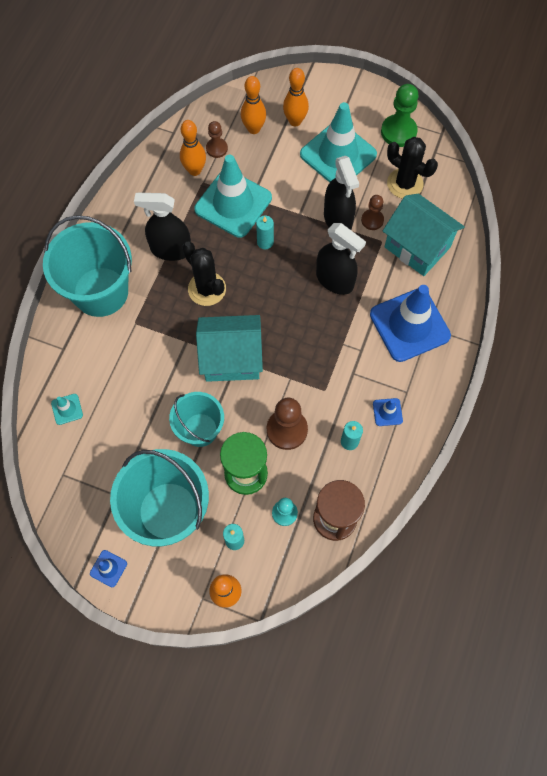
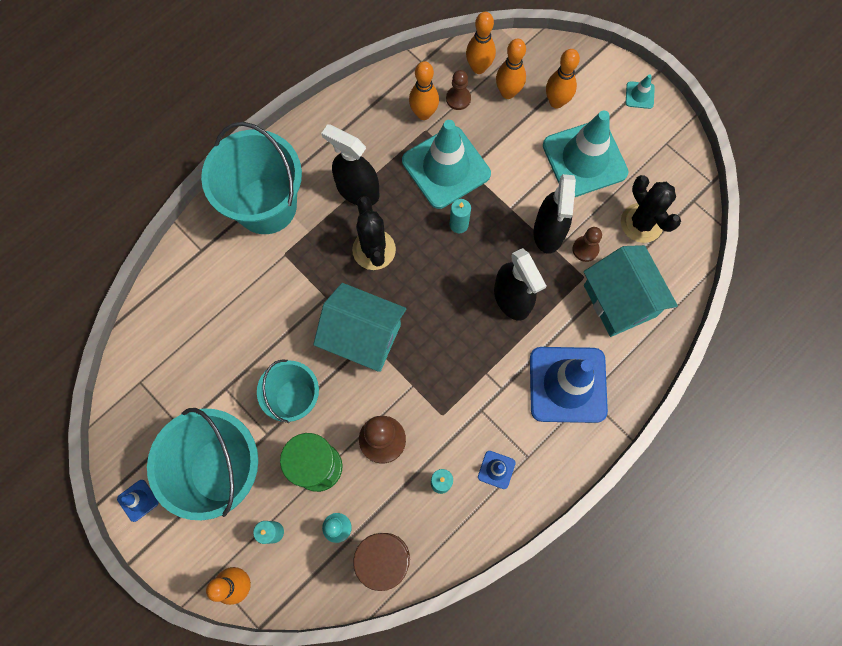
camera: 25 degrees right, 5 degrees up
turquoise traffic cone [51,394,83,425] -> turquoise traffic cone moved to [626,74,655,109]
green pawn [381,84,419,147] -> none
none -> orange bowling pin [466,12,496,74]

